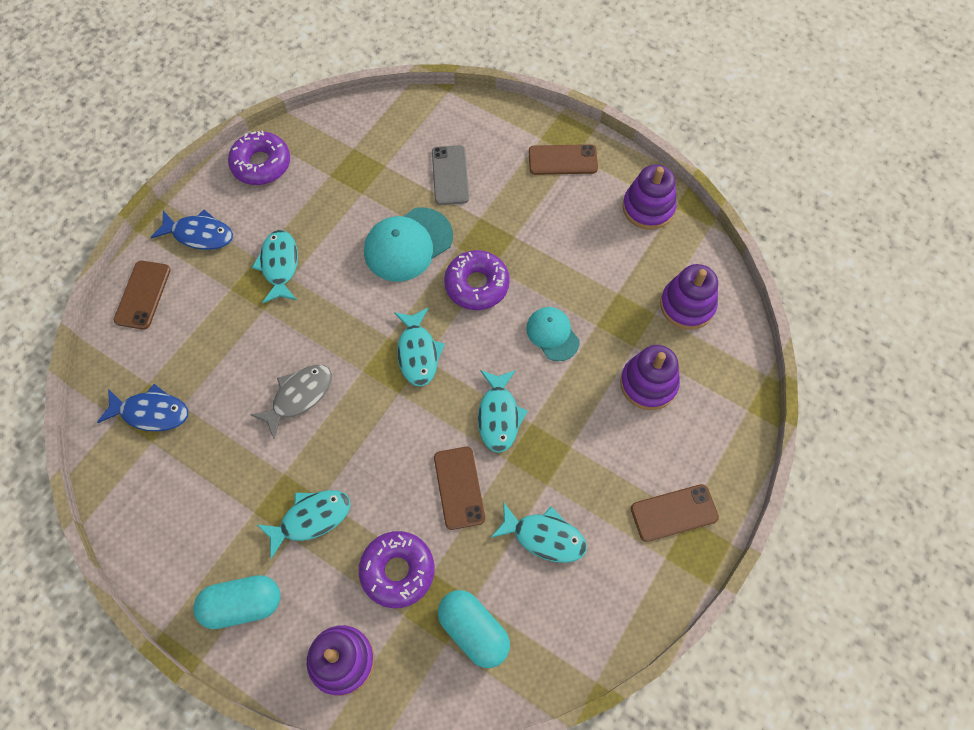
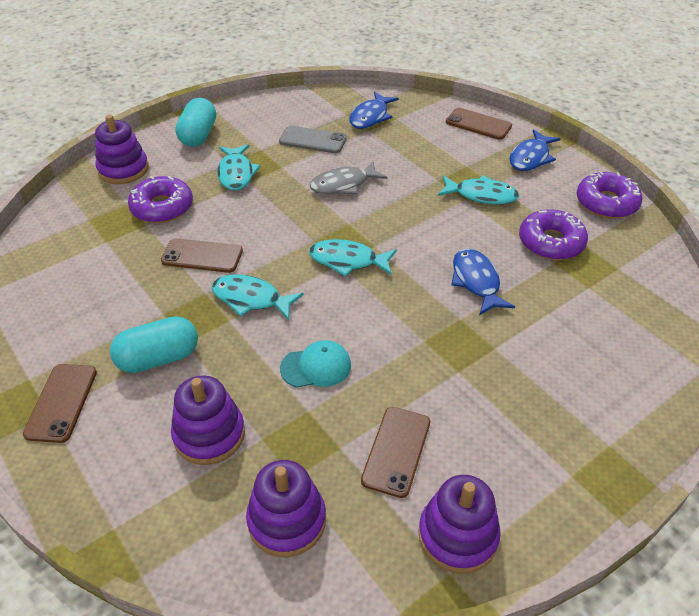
camera: 110 degrees right, 20 degrees down
grey fish [251,365,332,439] -> grey fish turned 90 degrees clockwise [310,161,388,194]
turquoise cap [364,207,453,282] -> blue fish [451,249,515,315]
grey phone [432,145,469,205] -> grey phone moved to [279,126,346,153]
turquoise capsule [438,590,510,668] -> turquoise capsule moved to [110,316,198,373]
purple donut [444,250,510,310] -> purple donut moved to [519,209,588,260]
turquoise fish [491,503,587,563] -> none
brown phone [529,144,598,175] -> brown phone moved to [361,407,430,498]

